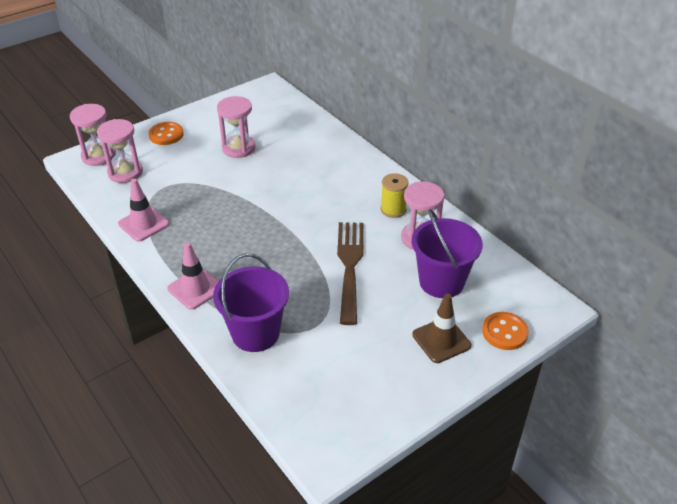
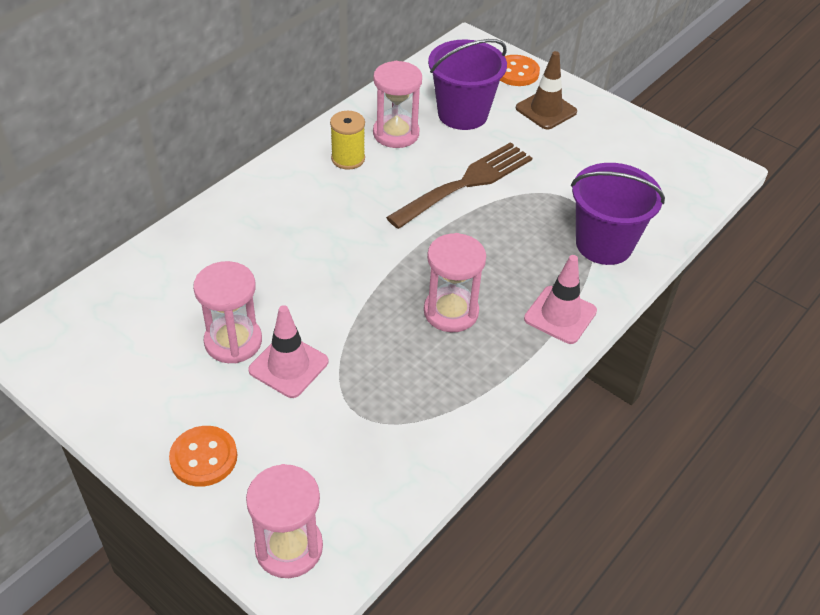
camera: 105 degrees left, 5 degrees up
pink hourglass [97,119,143,183] -> pink hourglass moved to [424,233,486,332]
pink traffic cone [118,179,169,242] -> pink traffic cone moved to [248,305,328,398]
brown fork [337,222,363,325] -> brown fork turned 150 degrees clockwise [386,142,532,229]

